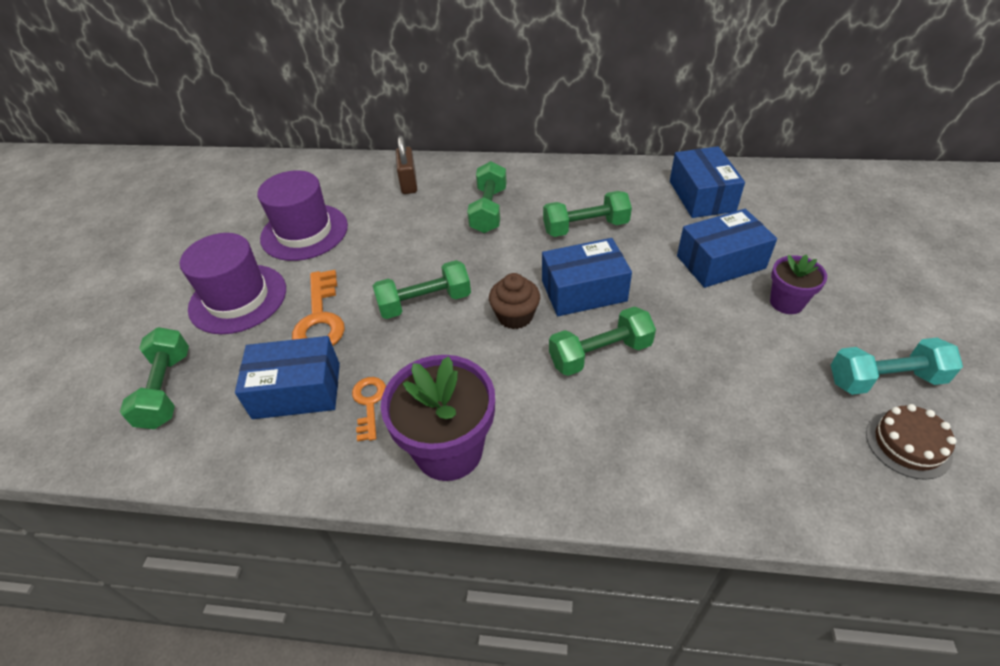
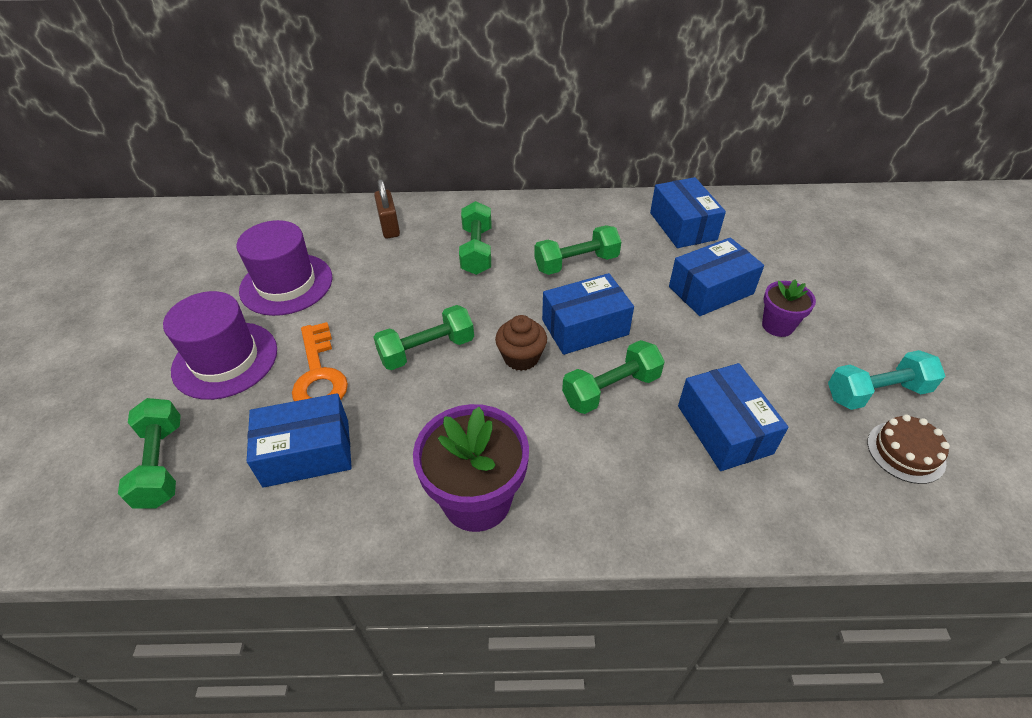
camera: 10 degrees left, 0 degrees up
orange key [352,377,386,441] -> none
none -> blue box [678,363,788,471]

